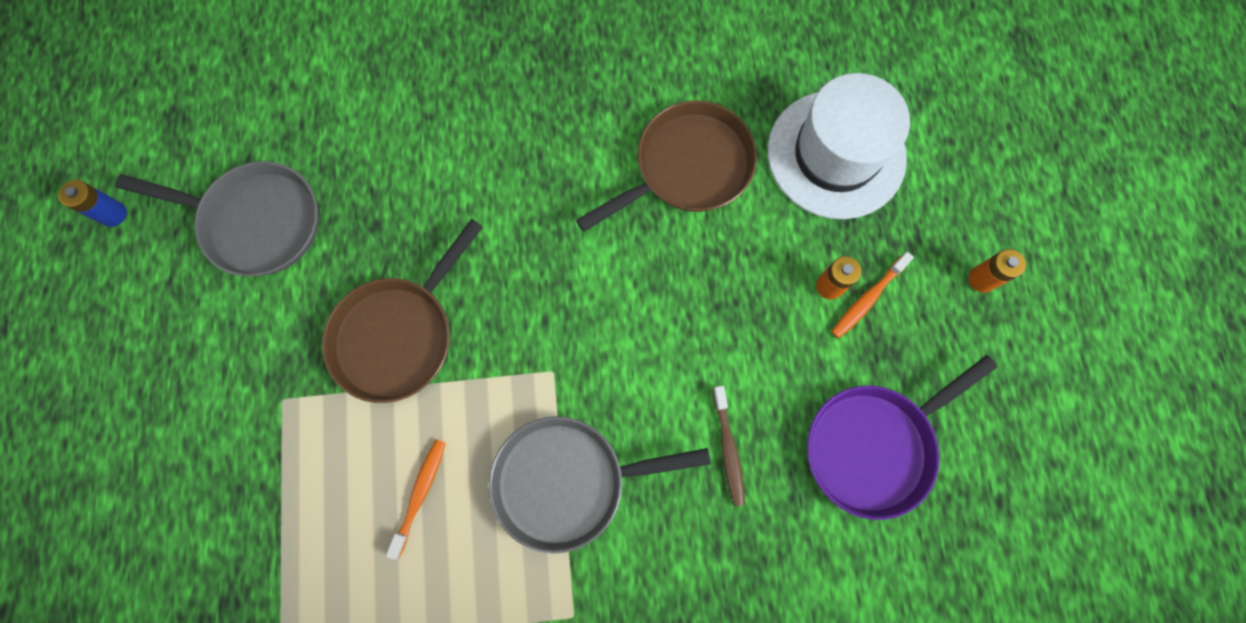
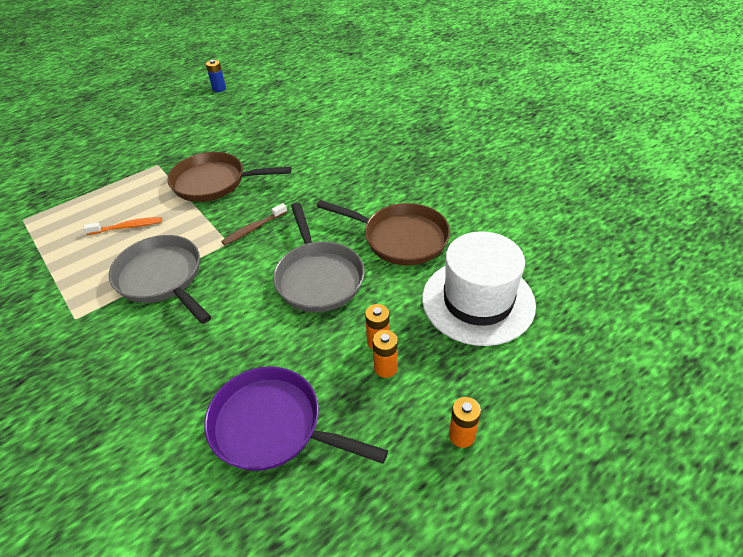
camera: 60 degrees right, 30 degrees down
grey pan [115,161,319,276] -> grey pan moved to [273,203,365,312]
brown toothbrush [713,386,745,506] -> brown toothbrush moved to [221,203,287,245]
orange toothbrush [831,252,914,338] -> orange battery [372,330,398,378]

